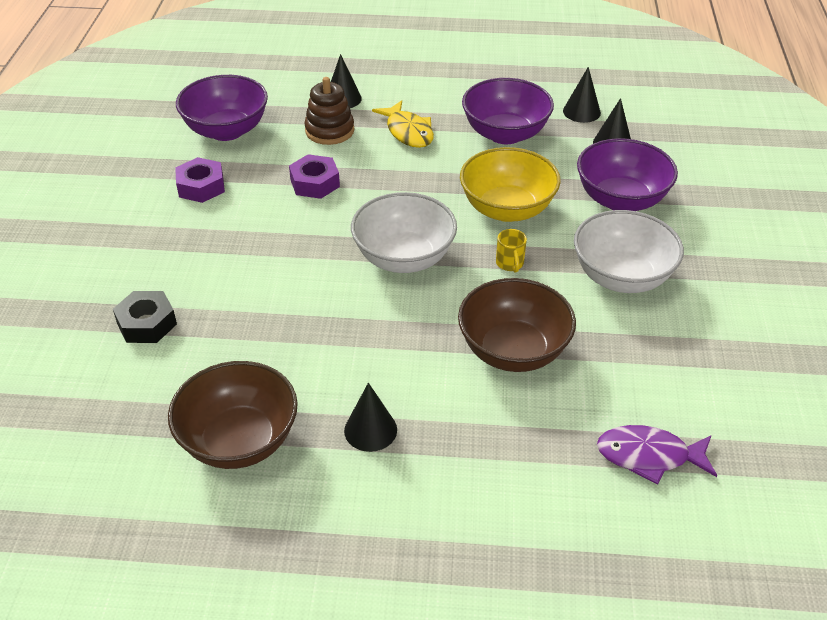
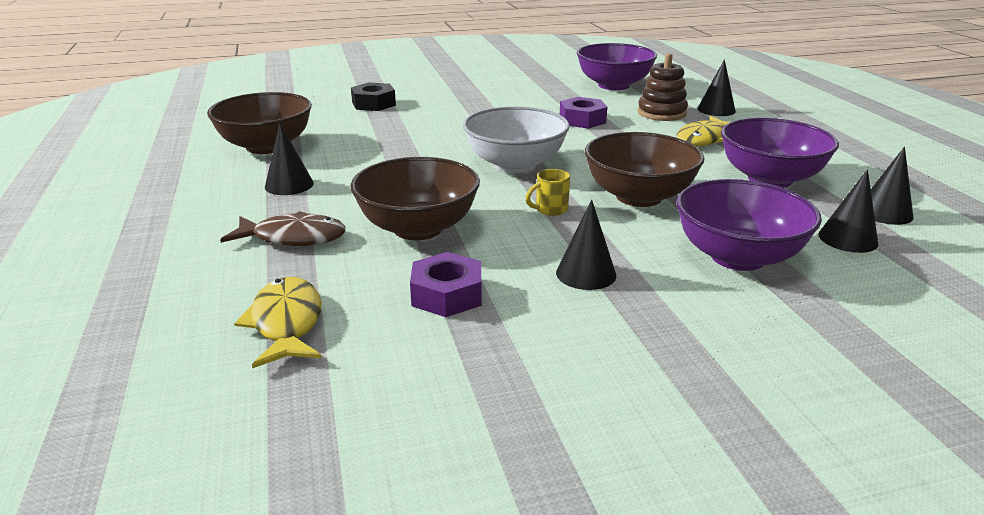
camera: 70 degrees right, 15 degrees down
purple nut [175,157,225,203] -> purple nut moved to [410,252,482,317]
yellow bowl [460,147,561,222] -> brown bowl [585,132,705,207]
white bowl [574,210,684,293] -> black cone [556,200,616,290]
purple fish [597,425,717,485] -> yellow fish [234,277,322,368]
none -> brown fish [220,211,346,246]

